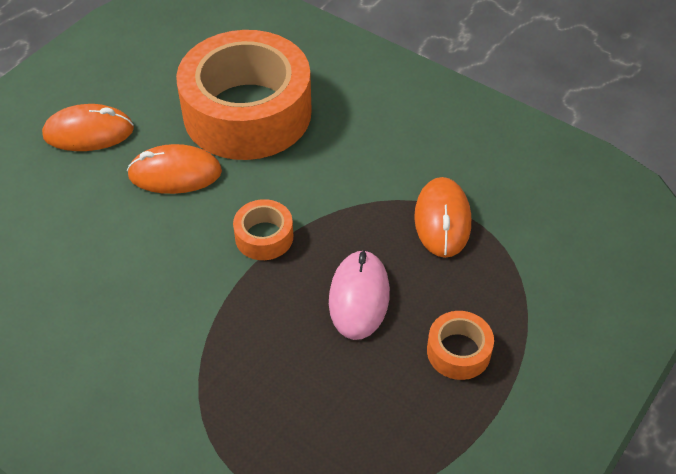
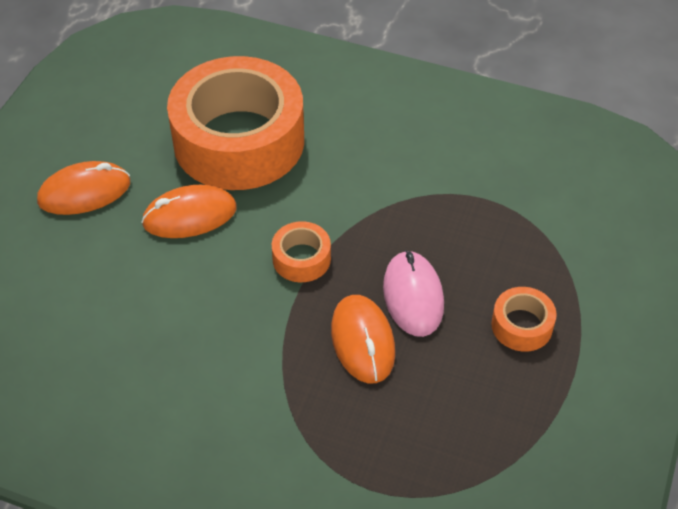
camera: 15 degrees left, 0 degrees up
orange mouse [414,177,471,258] -> orange mouse moved to [331,295,395,383]

